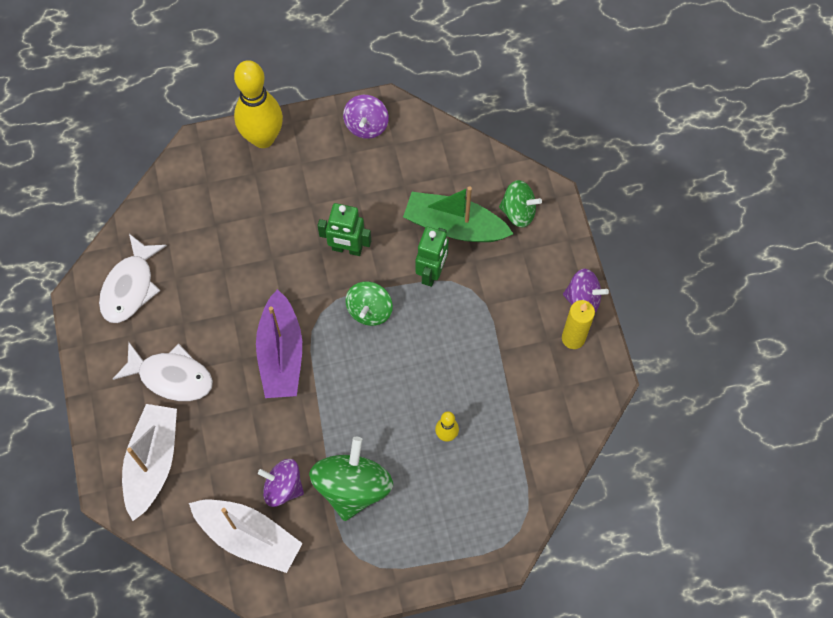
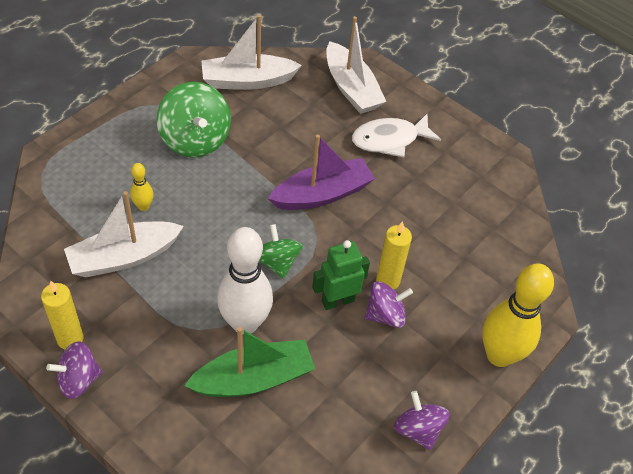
camera: 140 degrees right, 15 degrees down
white fish [99,234,167,323] -> none
purple boat [256,289,302,398] -> purple boat turned 105 degrees clockwise [268,134,375,210]
purple spinning top [258,459,304,507] -> purple spinning top moved to [365,281,413,328]
green robot [415,227,449,287] -> white bowling pin [217,227,273,335]
green spinning top [499,180,542,228] -> none
none -> white boat [64,191,184,277]
none -> yellow candle [376,221,412,290]

